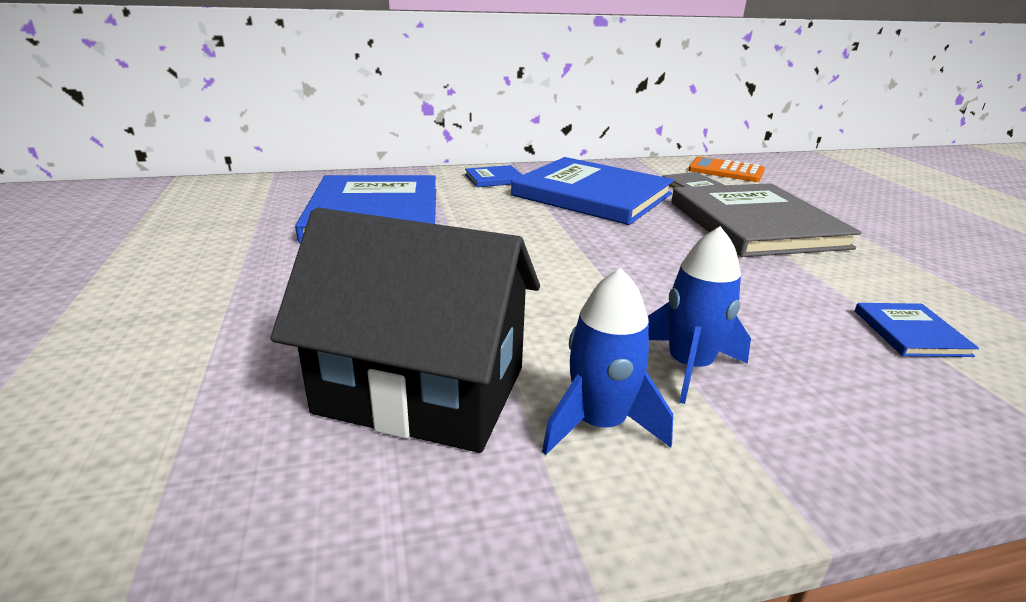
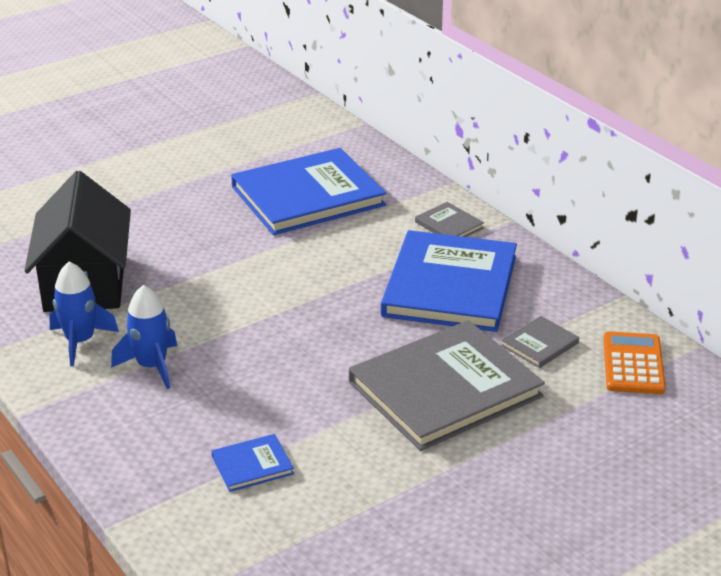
camera: 70 degrees right, 5 degrees up
blue book [465,165,522,187] -> grey book [415,202,484,237]

